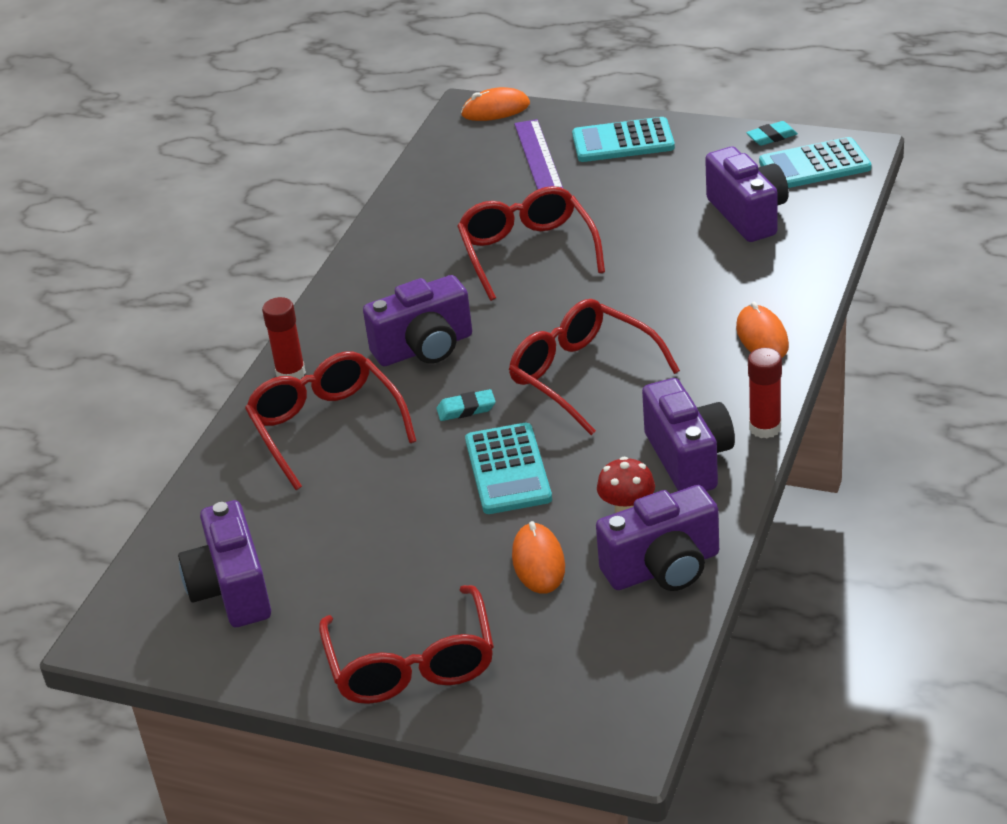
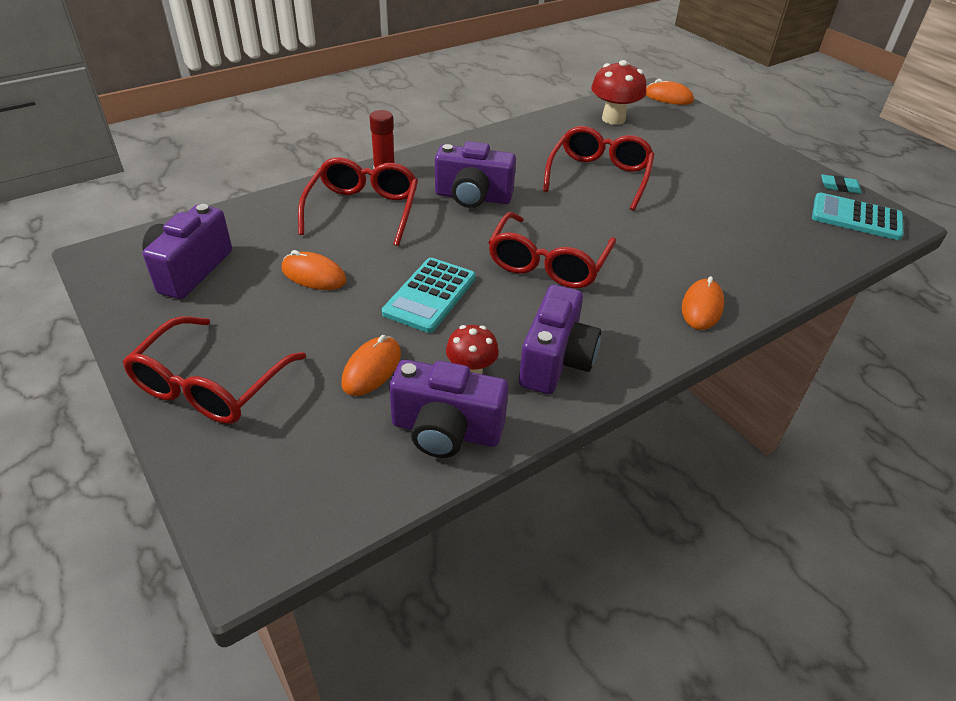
camera: 30 degrees right, 5 degrees up
turquoise eraser [436,389,496,421] -> none
red glasses [509,299,680,435] -> red glasses turned 150 degrees counterclockwise [488,212,616,288]
purple ruler [514,119,563,190] -> none
turquoise calculator [572,117,675,162] -> none
purple camera [705,147,789,242] -> none
red glue stick [748,348,782,438] -> none
none -> orange mouse [282,250,346,290]
none -> red mushroom [591,60,646,125]

